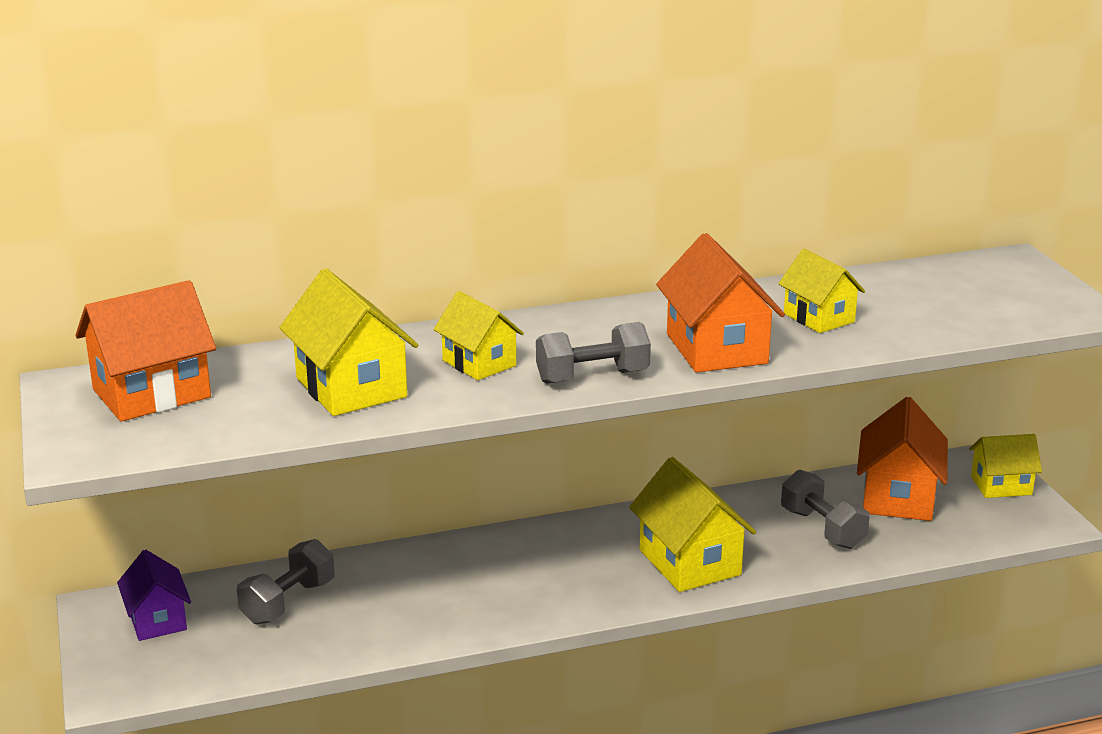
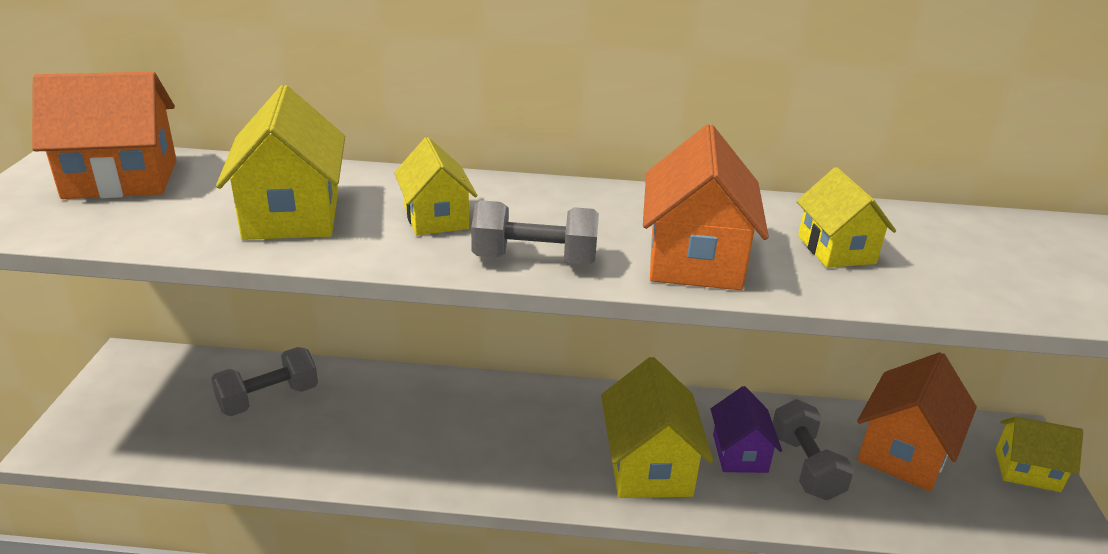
camera: 20 degrees right, 5 degrees up
purple house [117,550,191,641] -> purple house moved to [711,386,782,473]

